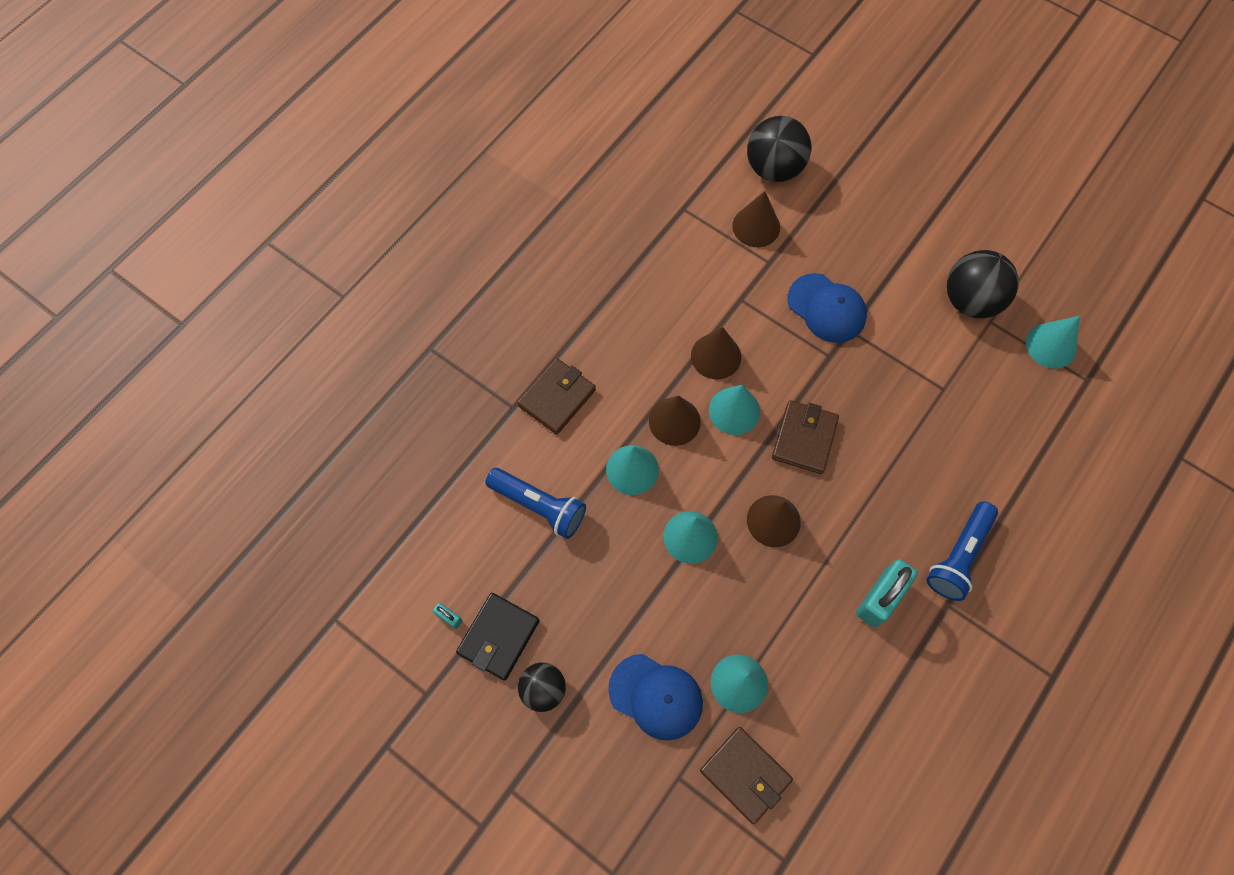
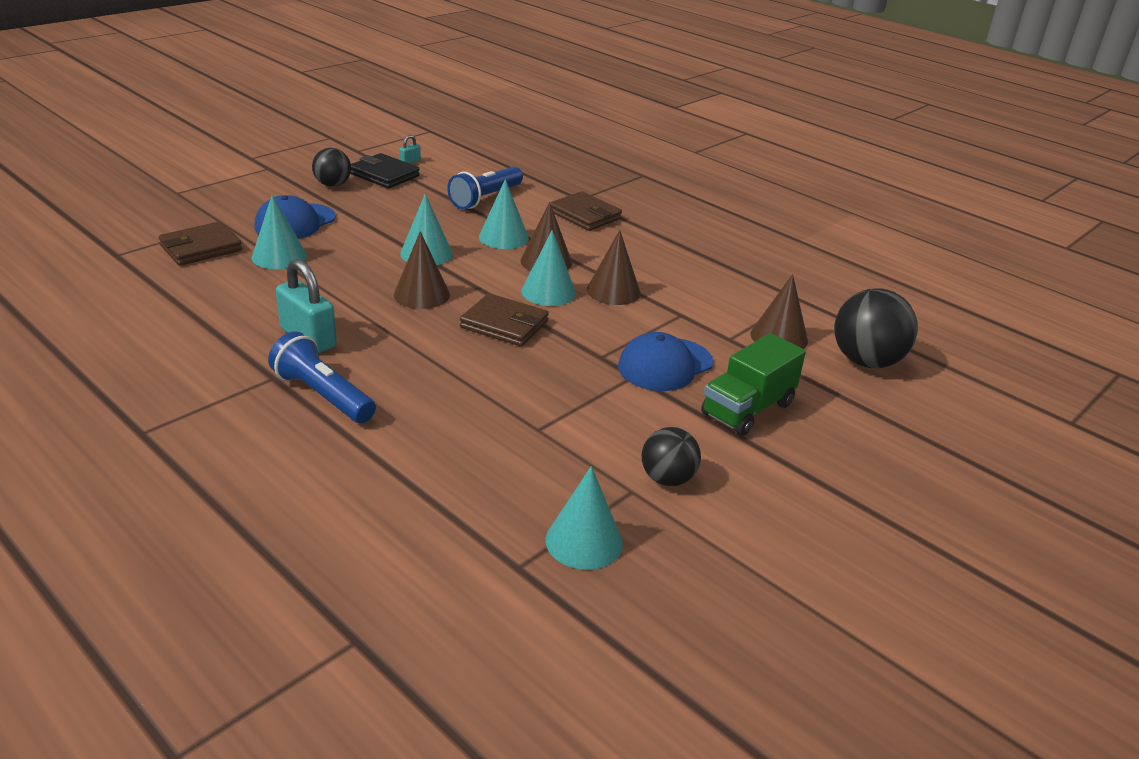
camera: 95 degrees right, 35 degrees down
black ball [947,250,1019,318] -> black ball [642,427,701,486], size x0.62
none -> green truck [701,333,806,436]

